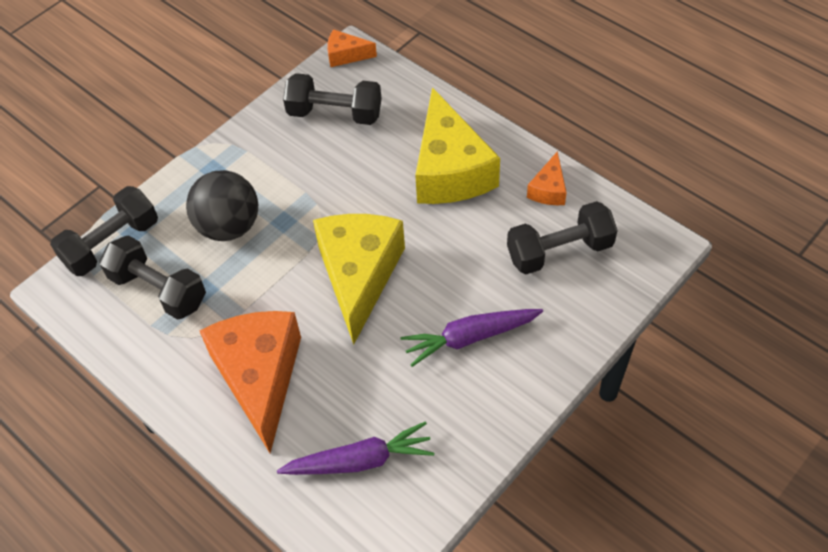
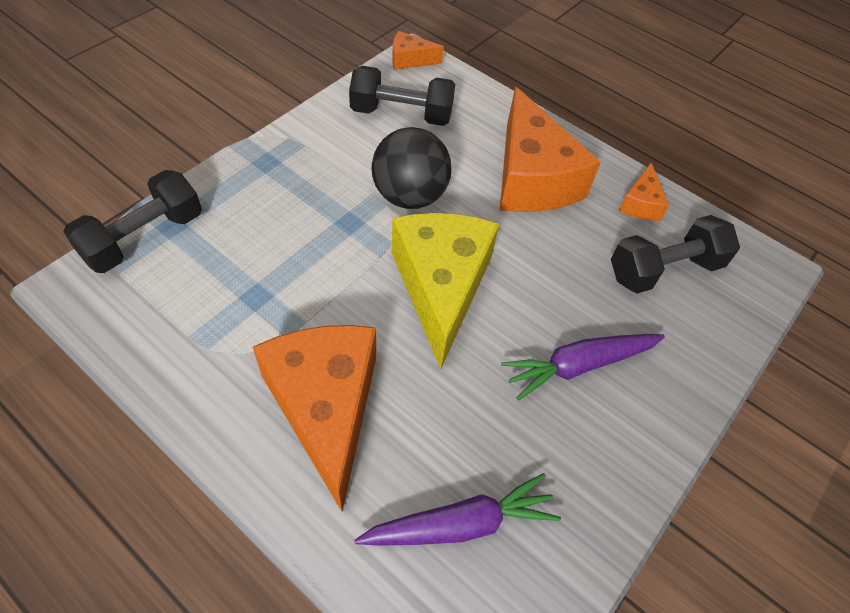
camera: 10 degrees left, 0 degrees up
black dumbbell [99,235,206,320] -> none
black ball [186,170,258,241] -> black ball moved to [372,127,452,209]
yellow cheese [415,87,500,204] -> orange cheese [500,86,601,212]

